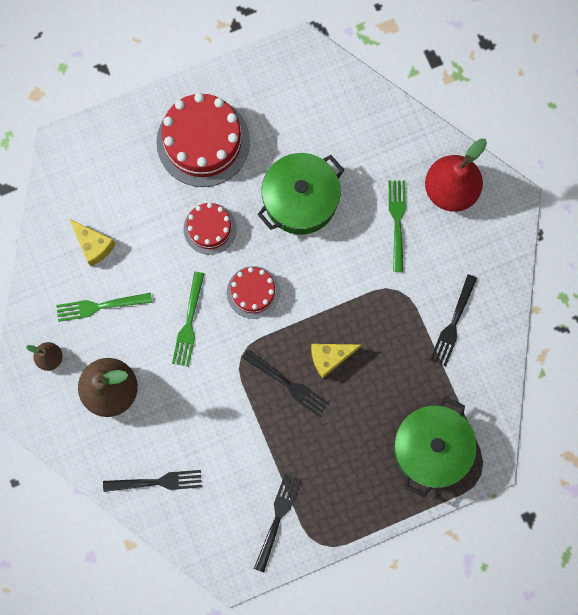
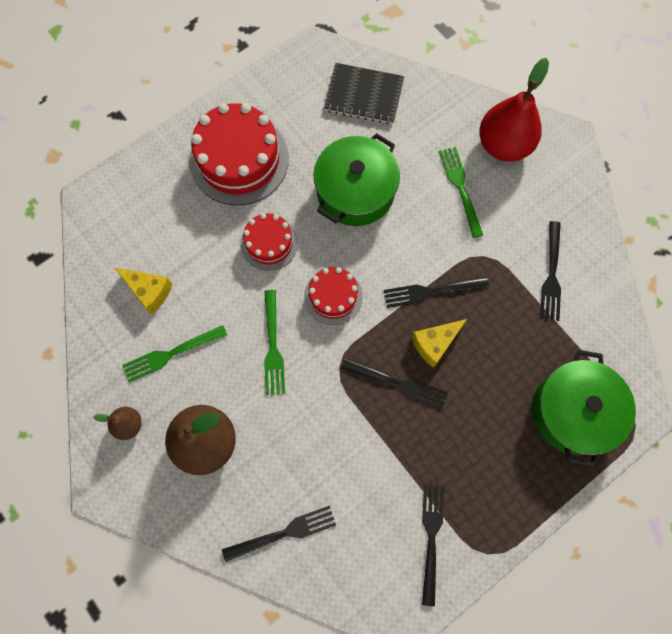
camera: 15 degrees left, 5 degrees down
none -> black notebook [324,63,404,124]
none -> black fork [384,277,489,308]

